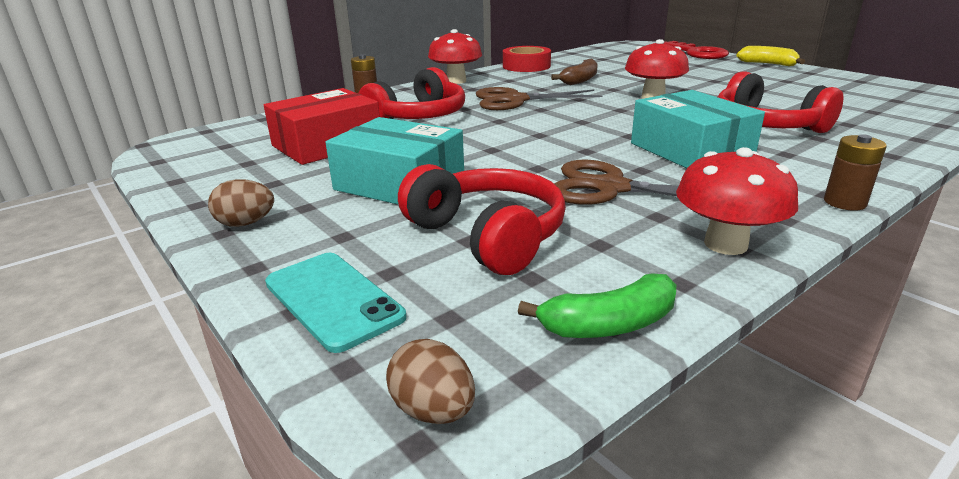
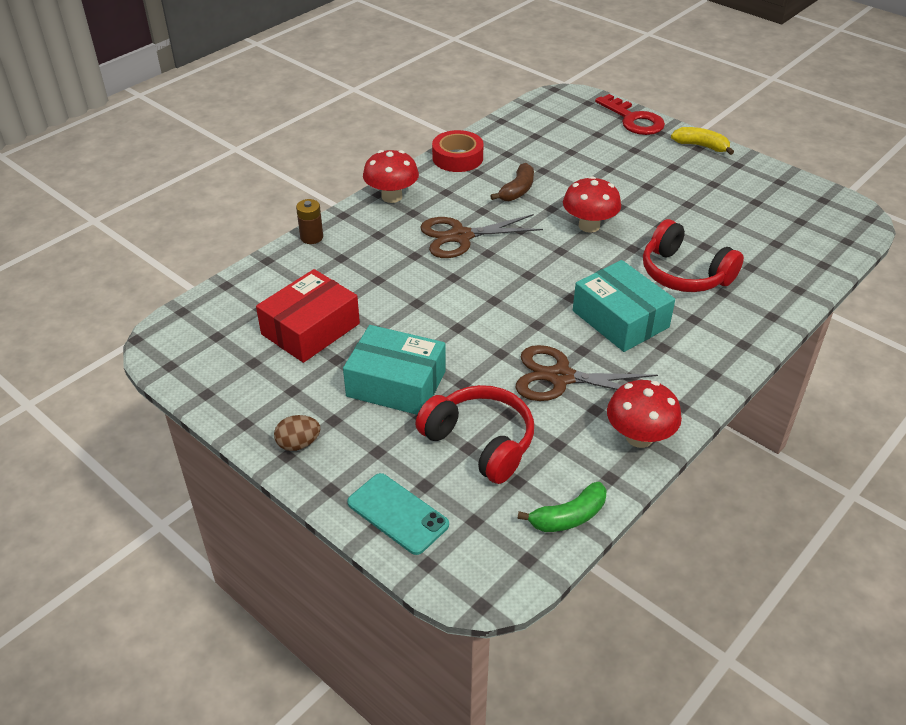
camera: 10 degrees left, 15 degrees up
red headphones [359,67,465,119] -> none
brown egg [386,339,475,424] -> none
brown battery [824,134,887,211] -> none

